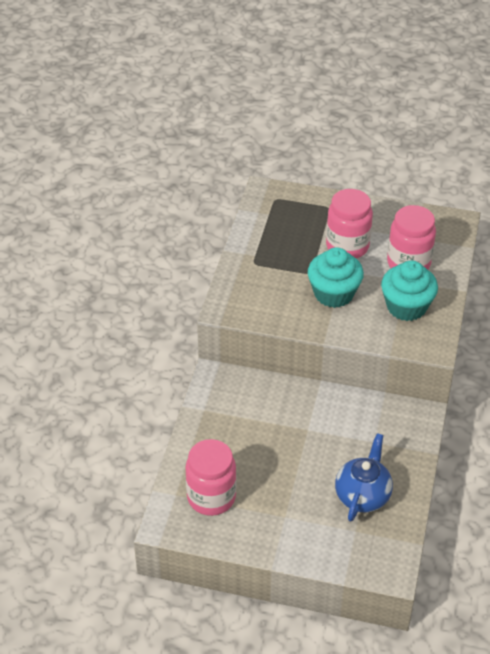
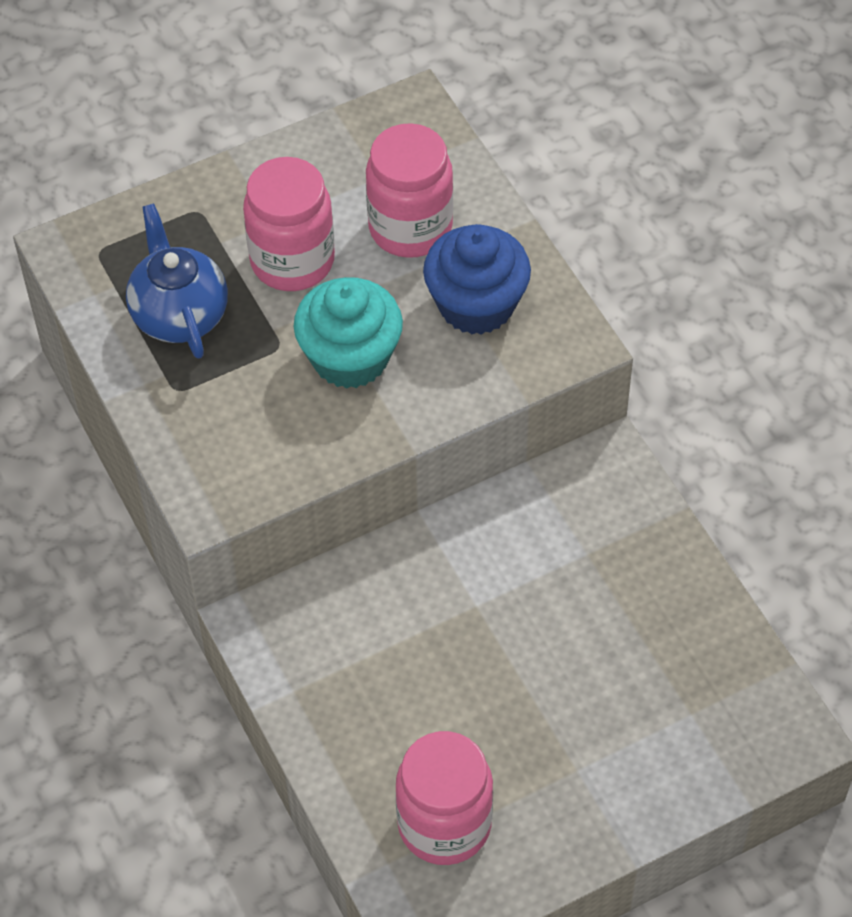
camera: 40 degrees left, 10 degrees up
blue teapot [335,433,393,521] -> blue teapot moved to [126,203,228,359]
turquoise cupcake [381,260,438,321] -> blue cupcake [423,224,531,335]

